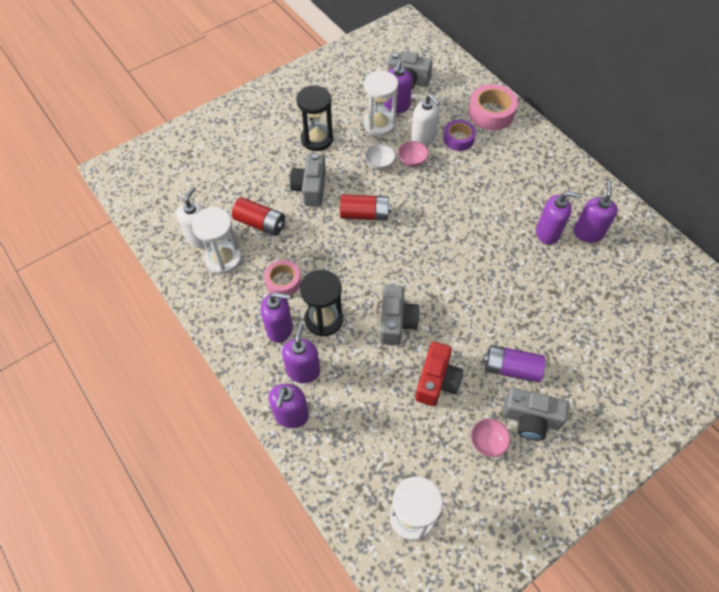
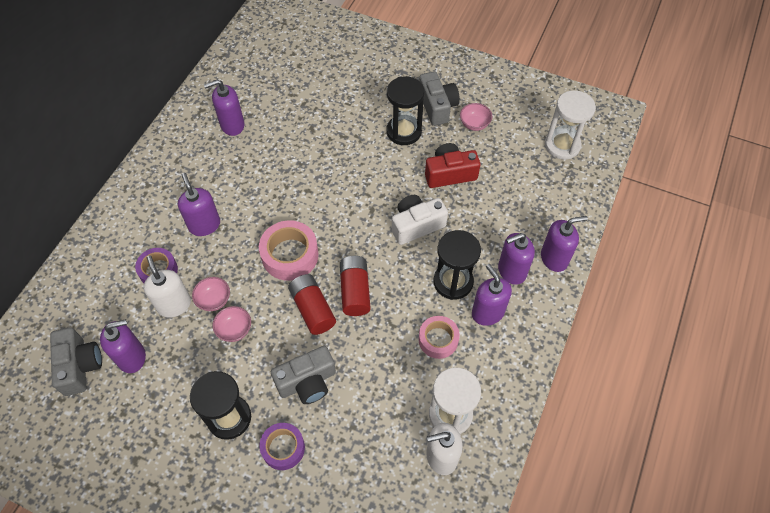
camera: 120 degrees left, 0 degrees up
red battery [232,197,285,236] -> red battery moved to [340,256,371,316]
white hourglass [364,71,398,136] -> none
white bowl [365,144,396,170] -> pink bowl [213,306,251,342]
grey camera [380,285,420,345] -> white camera [392,195,448,245]
white soap dispenser [411,94,440,146] -> white soap dispenser turned 45 degrees counterclockwise [144,255,191,317]
pink tape [468,84,518,130] -> pink tape moved to [259,220,319,281]
purple battery [483,345,546,382] -> black hourglass [387,76,425,145]
purple soap dispenser [536,191,582,245] -> purple soap dispenser moved to [178,173,220,236]
none -> purple tape [259,423,305,470]

